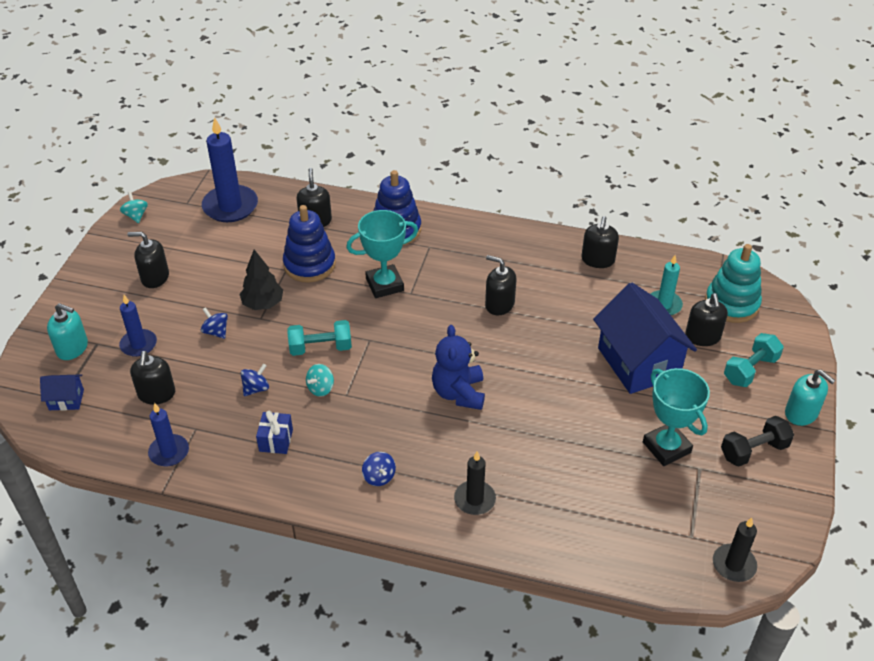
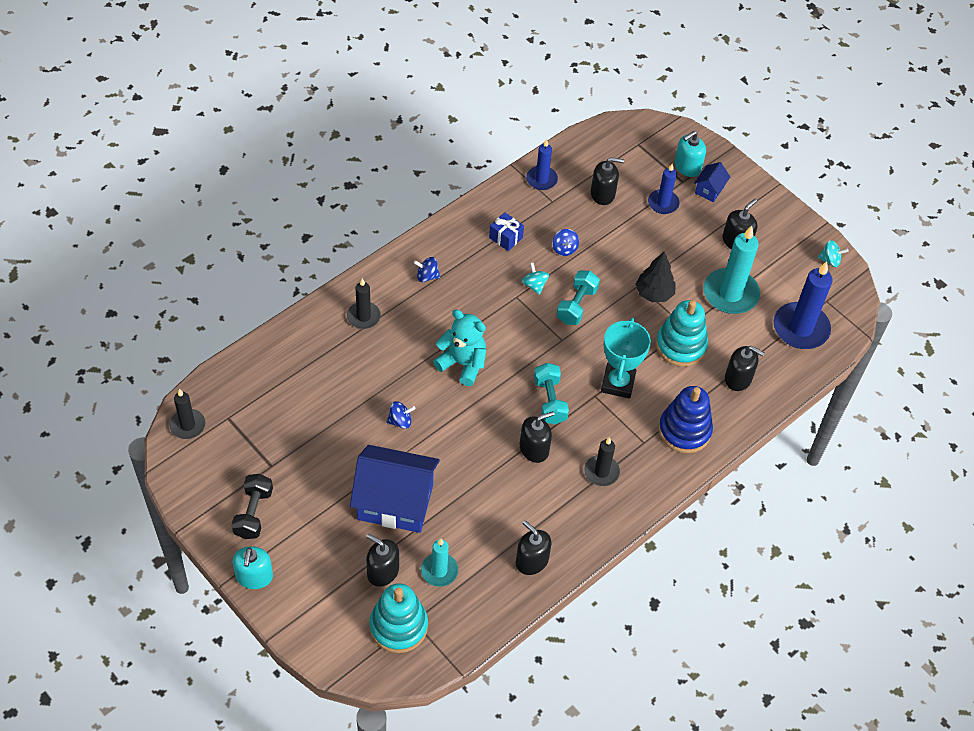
camera: 120 degrees right, 10 degrees up
blue house [40,374,84,411] -> blue house moved to [694,162,730,202]
black soap dispenser [130,351,175,404] -> black soap dispenser turned 150 degrees clockwise [591,157,624,205]
blue spinning top [201,307,228,339] -> blue spinning top moved to [387,401,415,429]
blue stacking toy [283,205,336,282] -> turquoise stacking toy [656,300,708,367]
blue teddy bear [432,325,485,410] -> turquoise teddy bear [433,309,486,386]
turquoise trophy [643,368,710,466] -> none
turquoise dumbbell [724,333,784,387] -> turquoise dumbbell moved to [534,363,569,424]
turquoise soap dispenser [785,370,836,426] -> turquoise soap dispenser turned 75 degrees counterclockwise [233,546,273,589]
none -> black candle [584,437,620,486]
none -> turquoise candle [703,225,760,314]

